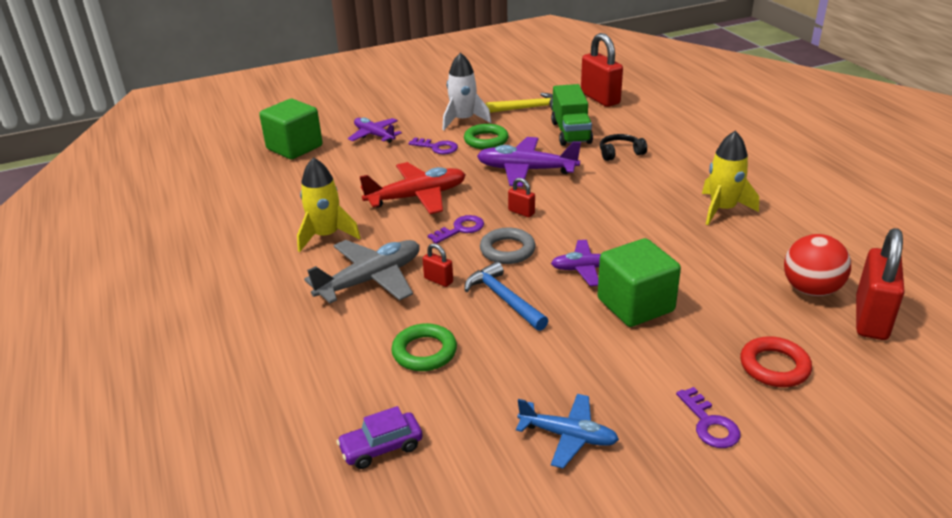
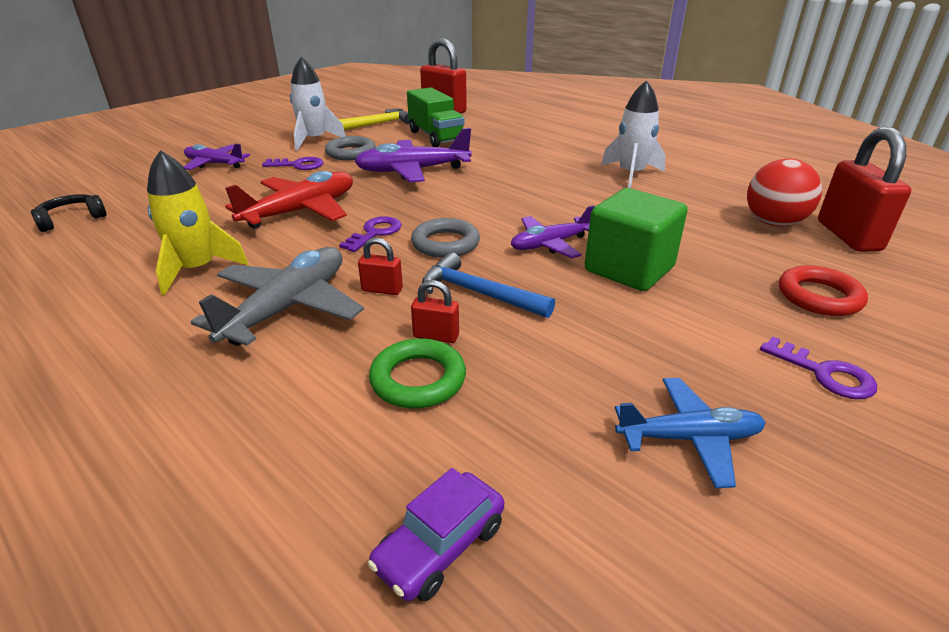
camera: 25 degrees left, 0 degrees up
green cube [259,99,323,160] -> none
green ring [464,124,509,149] -> grey ring [325,136,376,160]
red padlock [508,178,535,217] -> red padlock moved to [411,280,459,343]
black headphones [600,134,647,161] -> black headphones moved to [31,194,107,232]
yellow rocket [702,131,759,225] -> white rocket [601,80,666,188]

